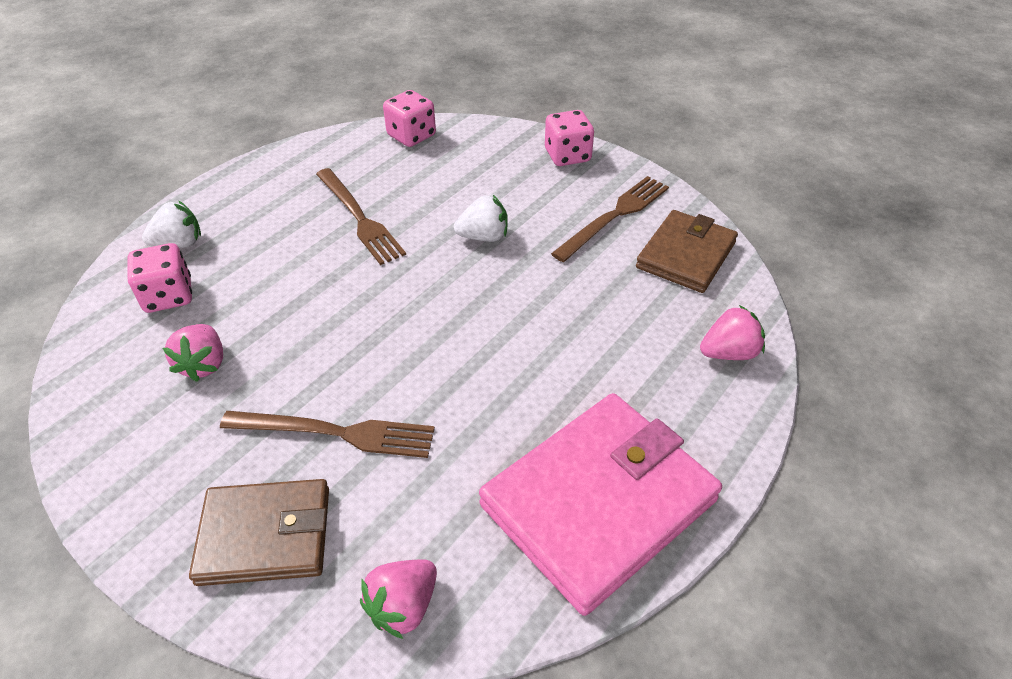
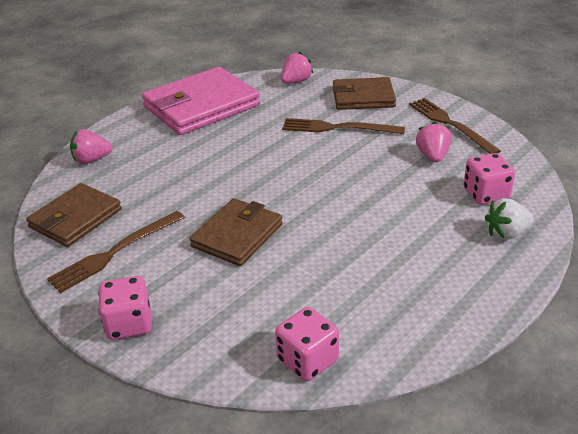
camera: 175 degrees left, 10 degrees down
brown fork [316,168,406,265] -> brown fork moved to [409,98,501,154]
white strawberry [454,195,508,242] -> brown wallet [190,198,283,266]

